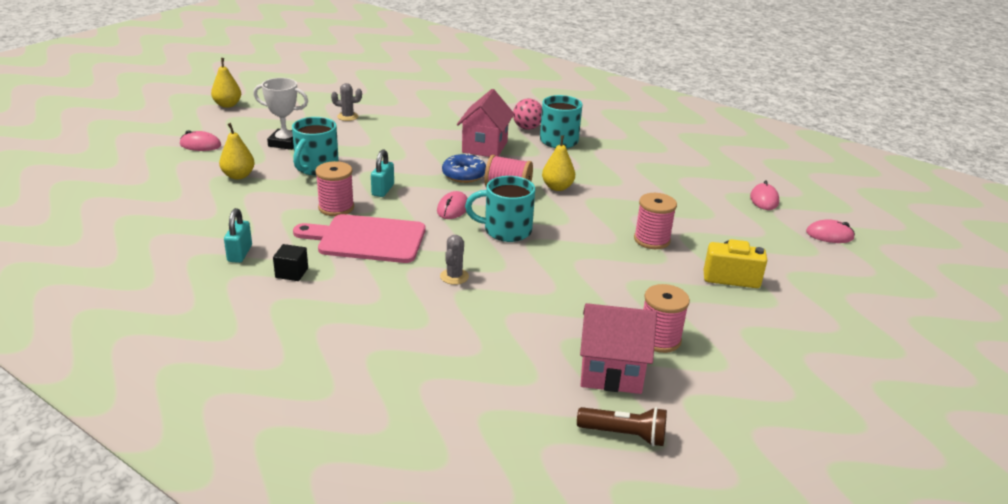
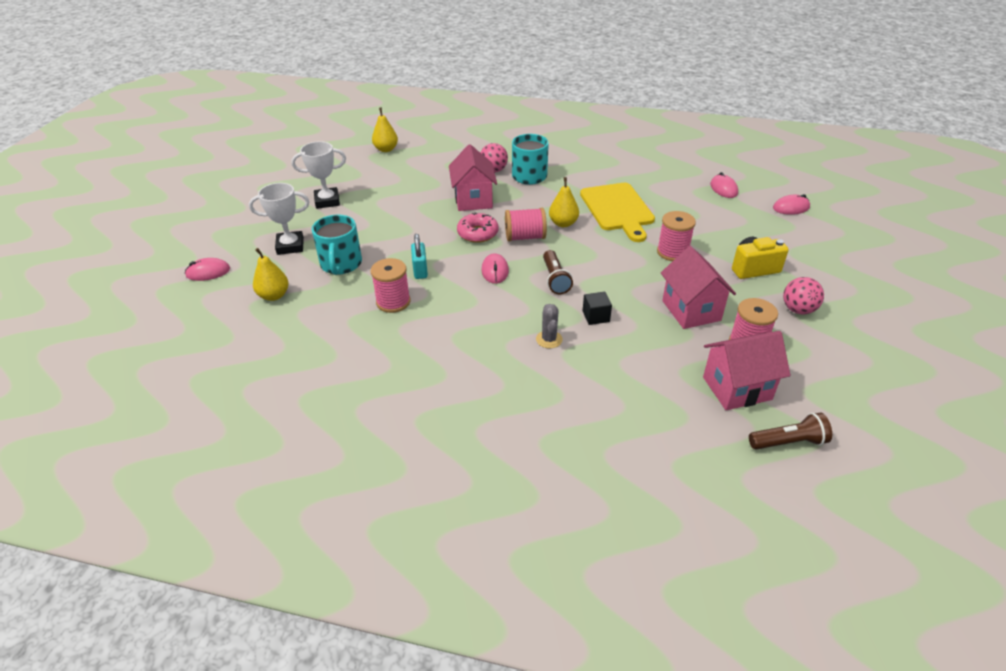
camera: 20 degrees left, 10 degrees up
yellow pear [211,58,241,108] -> yellow pear moved to [372,107,398,152]
turquoise padlock [224,208,252,263] -> none
black cube [273,244,308,281] -> black cube moved to [583,292,612,325]
pink cutting board [293,214,425,263] -> none
grey cactus [331,83,362,121] -> white trophy [291,141,346,209]
blue donut [442,153,486,183] -> pink donut [457,212,498,243]
turquoise mug [465,176,535,242] -> brown flashlight [543,250,573,294]
none -> yellow cutting board [580,183,655,242]
none -> pink house [661,246,736,329]
none -> pink ball [783,277,824,314]

